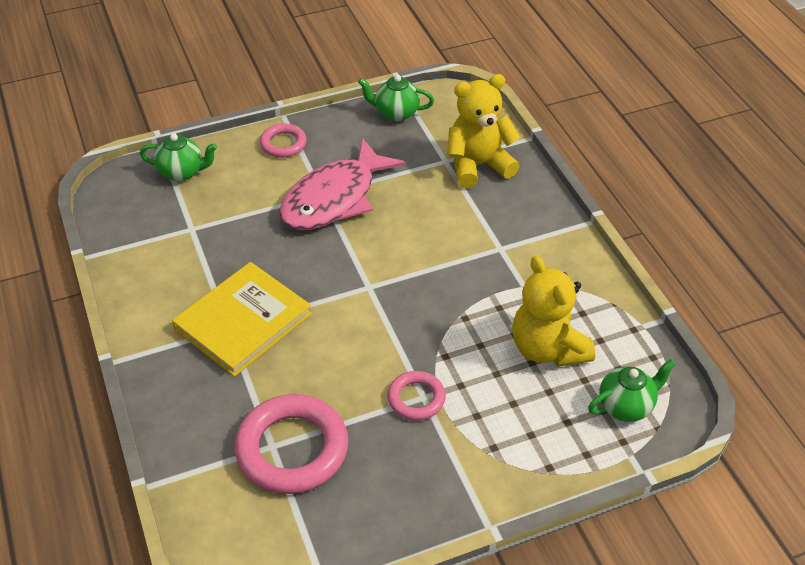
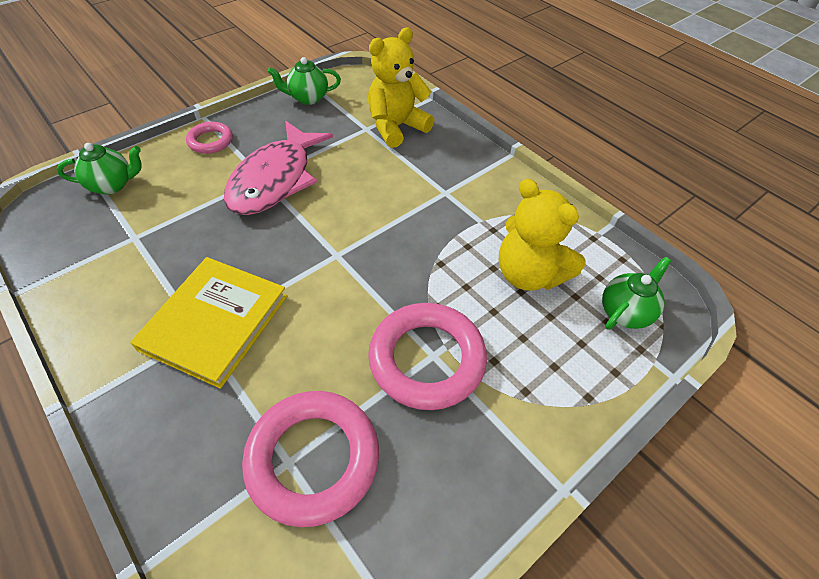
camera: 20 degrees left, 5 degrees up
pink ring [388,371,446,420] -> pink ring [368,303,487,410], size x1.88

